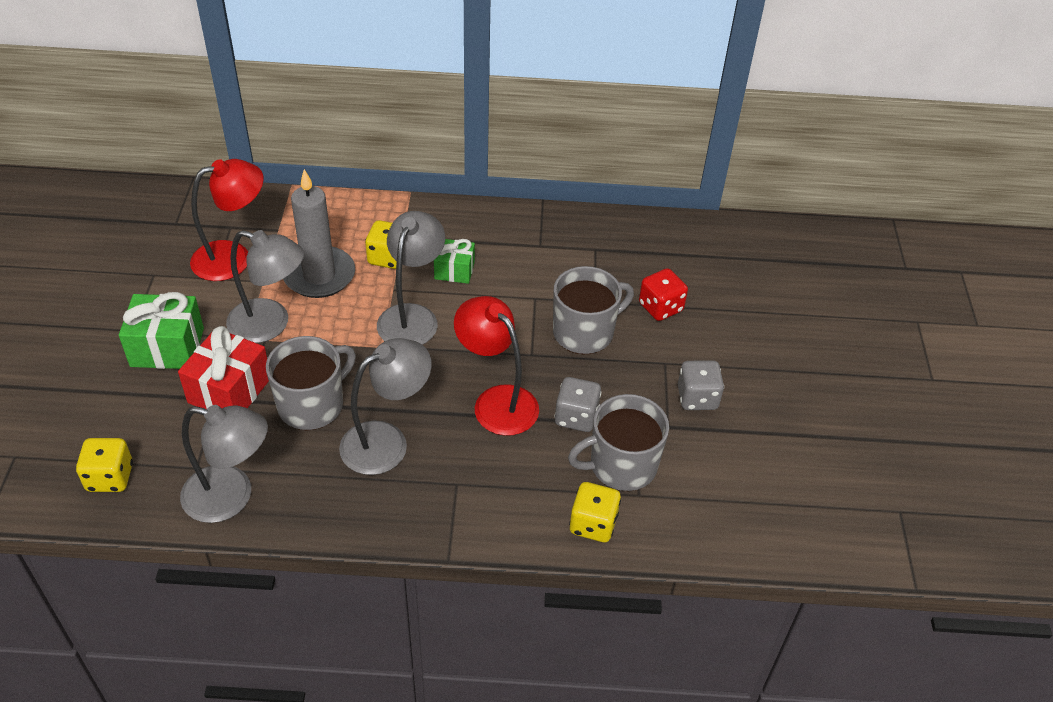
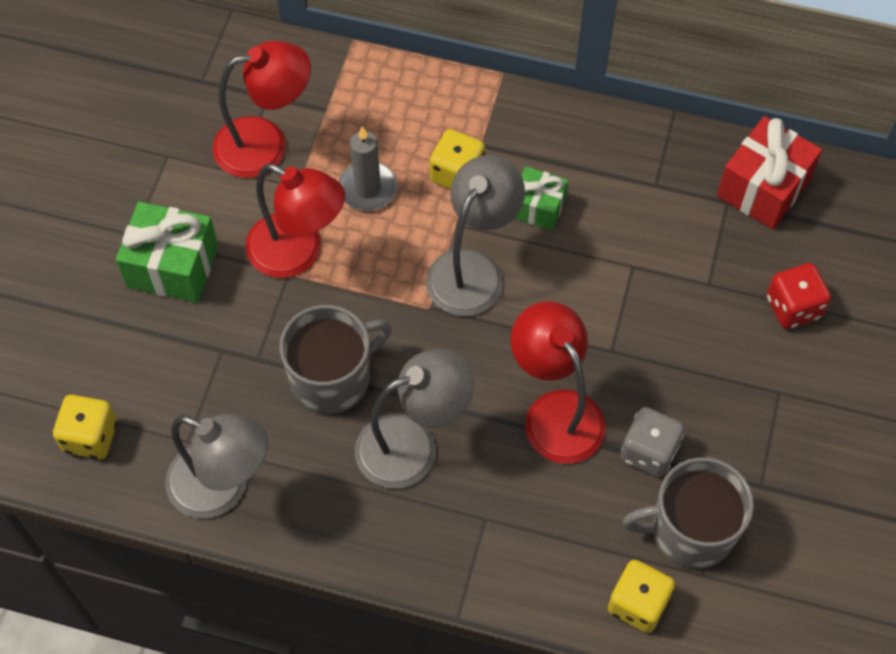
camera: 15 degrees right, 15 degrees up
red gift [178,326,269,409] -> red gift moved to [717,116,822,229]
grey lamp [226,230,304,343] -> red lamp [245,164,345,278]
grey candle [283,169,355,298] -> grey candle [338,126,397,211], size x0.64
grey mug [553,266,634,354] -> none
grey dice [678,360,724,410] -> none

